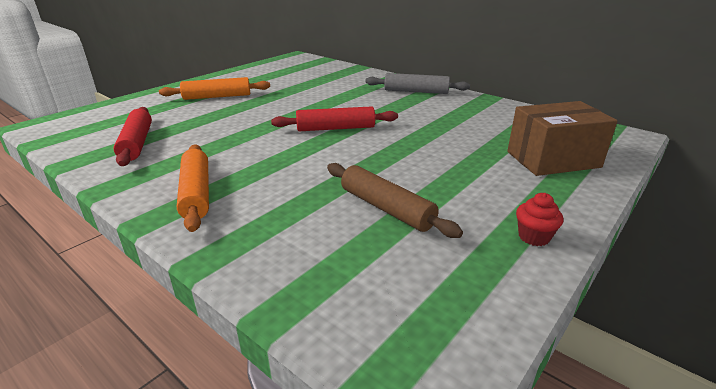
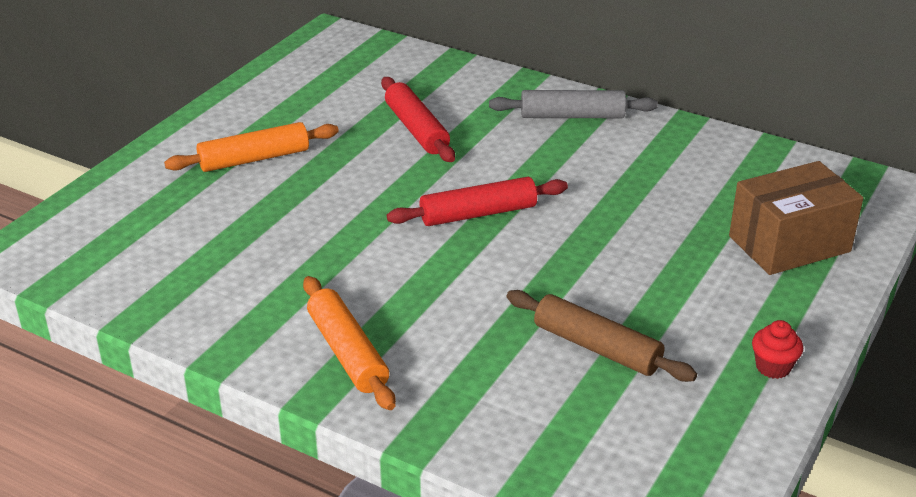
camera: 10 degrees left, 5 degrees up
red rolling pin [114,107,152,166] -> red rolling pin moved to [381,77,455,162]

